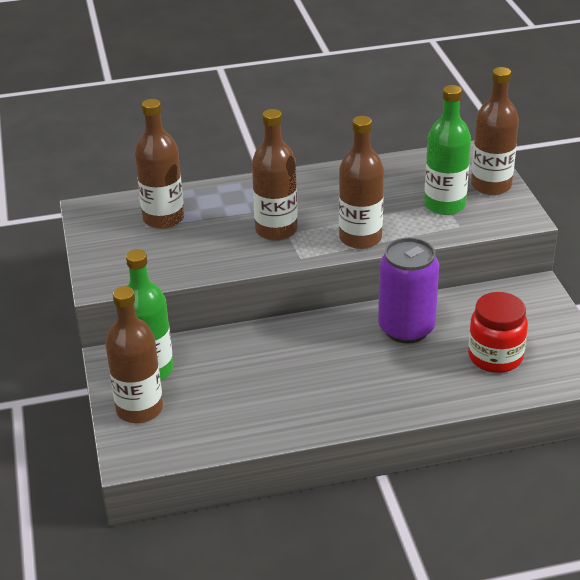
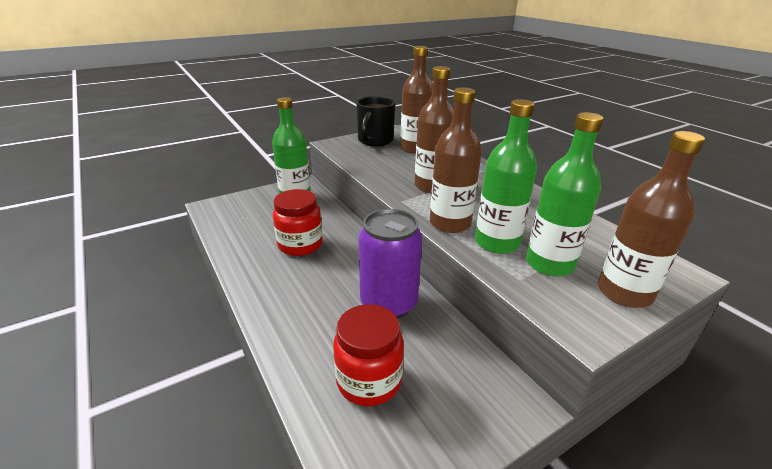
camera: 70 degrees right, 5 degrees down
brown bottle [105,286,163,423] -> none
none -> red jar [273,189,323,256]
none -> black mug [356,96,395,146]
none -> green bottle [475,99,537,254]

